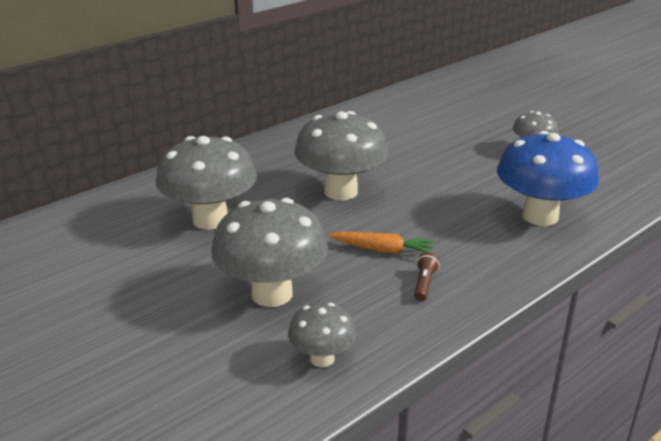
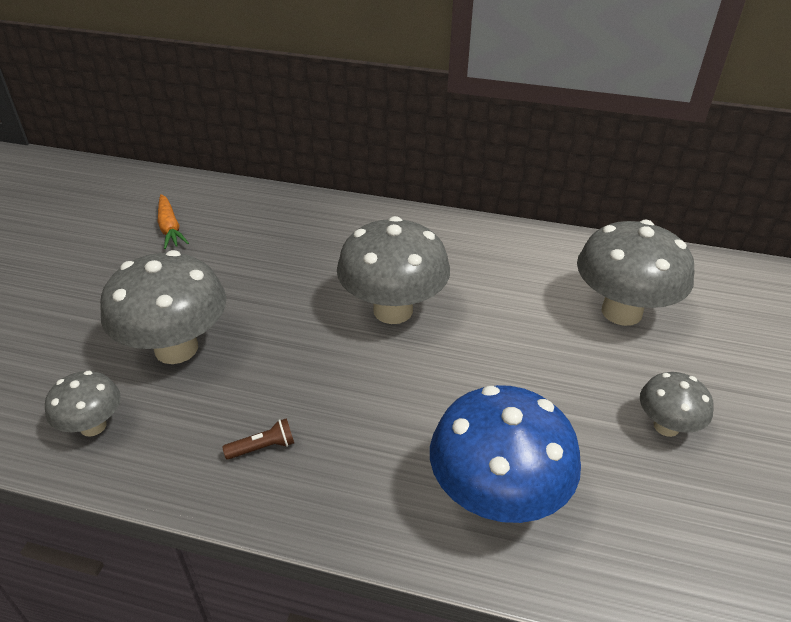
camera: 55 degrees right, 10 degrees up
grey mushroom [156,136,257,230] -> grey mushroom moved to [577,220,694,326]
orange carrot [328,232,435,254] -> orange carrot moved to [158,194,189,249]

